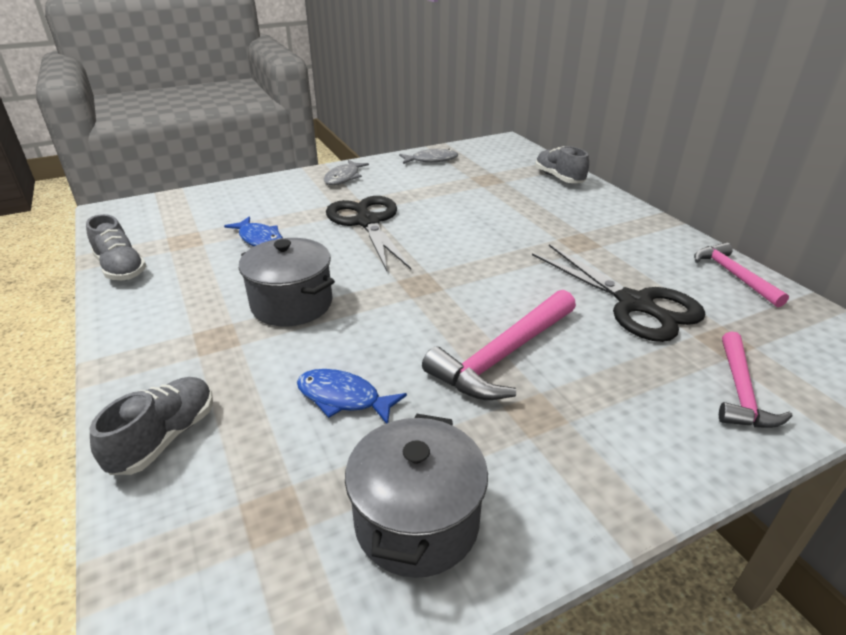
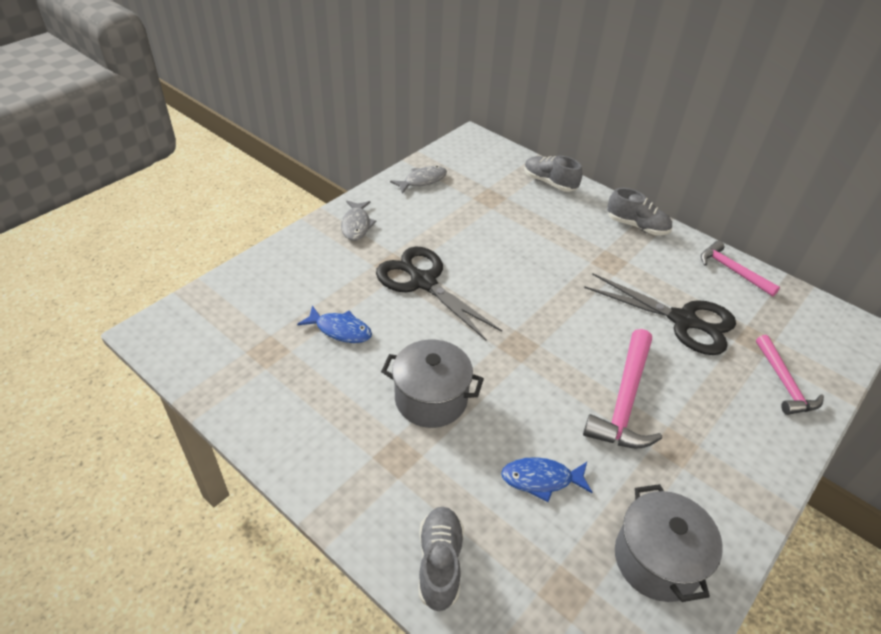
camera: 25 degrees left, 10 degrees up
grey shoe [86,214,146,280] -> grey shoe moved to [607,188,672,235]

